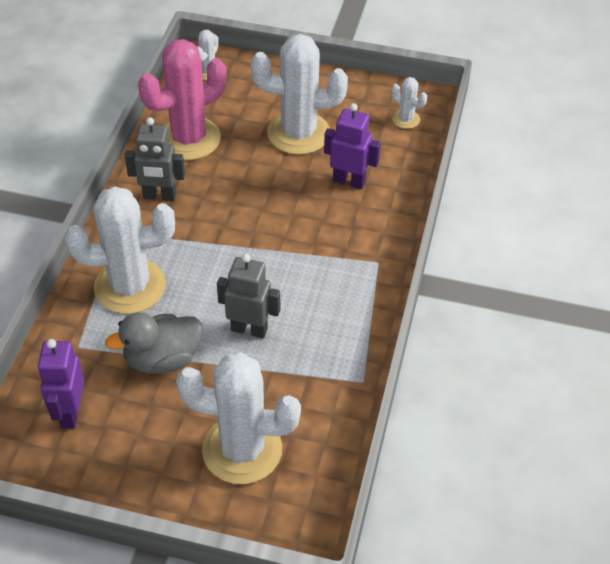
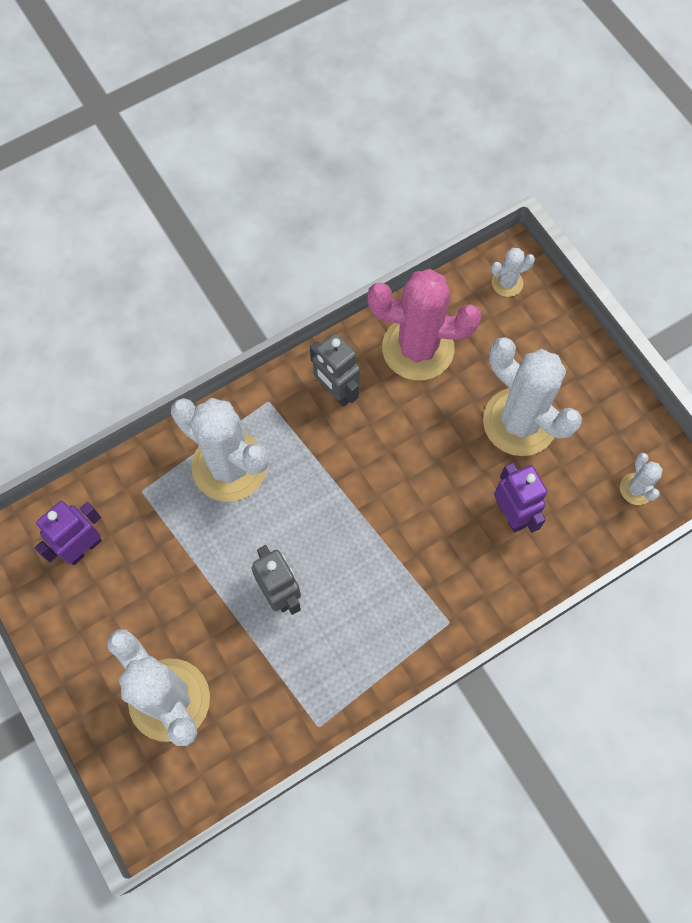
camera: 45 degrees right, 20 degrees up
grey duck [105,312,203,374] -> none

